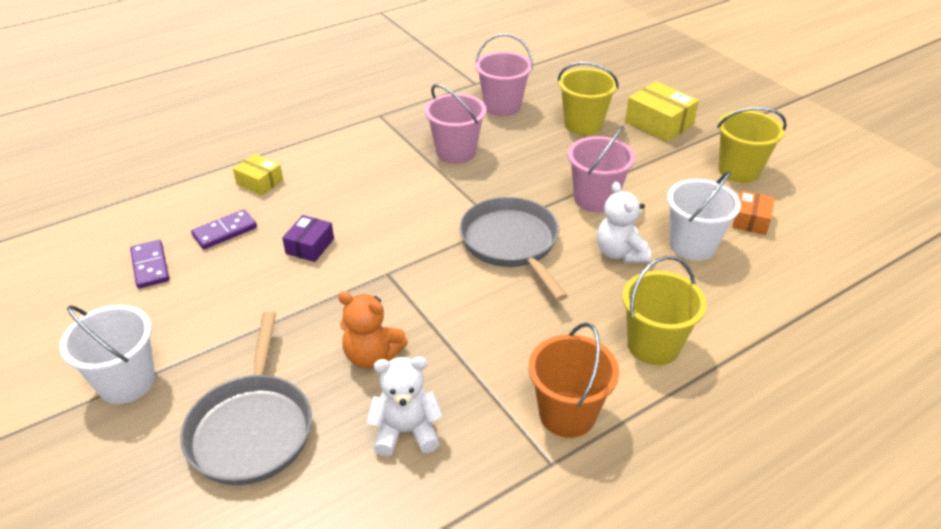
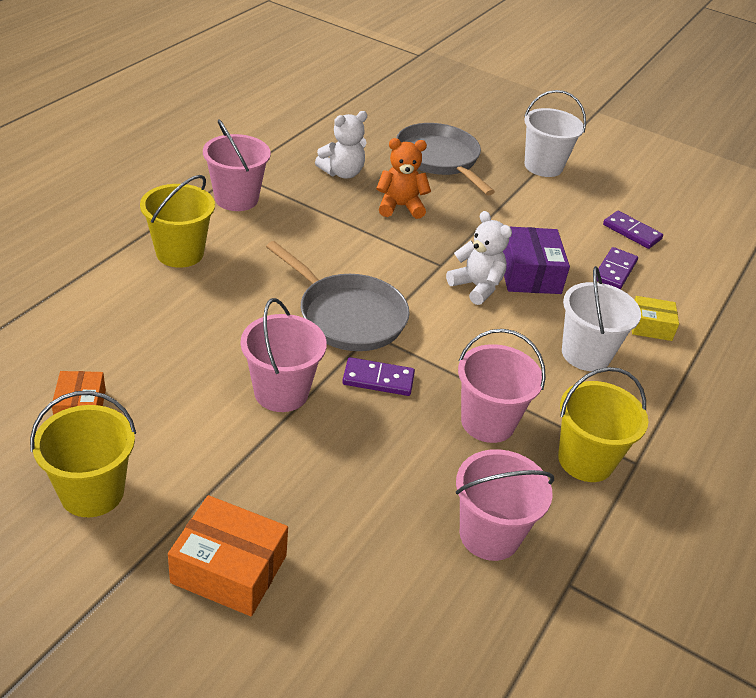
camera: 150 degrees right, 0 degrees up
purple box [282,215,334,262] -> purple box [503,227,570,294], size x1.62
orange bucket [528,323,619,438] -> pink bucket [203,119,271,211]
yellow bucket [558,62,619,135] -> yellow bucket moved to [558,367,648,482]
white teddy bear [597,182,651,263] -> white teddy bear moved to [446,211,512,305]
yellow box [625,81,699,142] -> orange box [168,495,288,616]
white bucket [667,171,741,261] -> white bucket moved to [562,266,641,371]
none -> purple domino [342,357,415,396]

